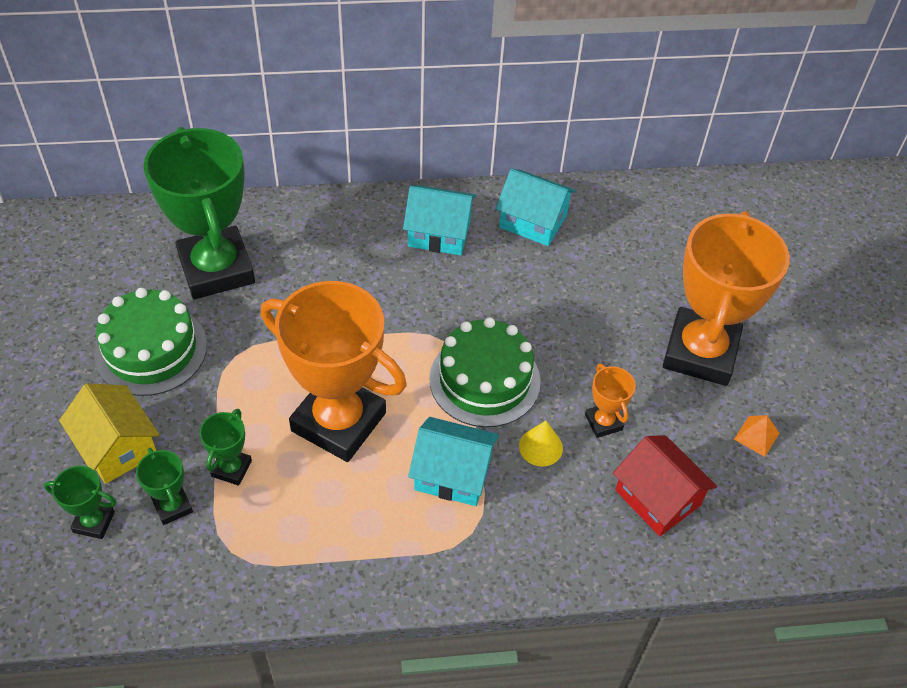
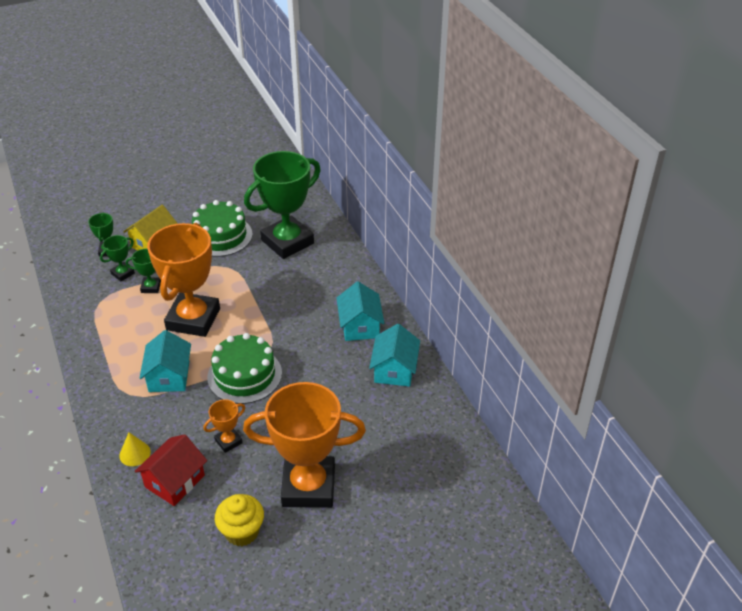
camera: 75 degrees right, 10 degrees down
yellow cone [519,421,563,467] -> yellow cone moved to [119,432,151,466]
orange pyramid [734,415,779,457] -> yellow cupcake [215,494,264,546]

